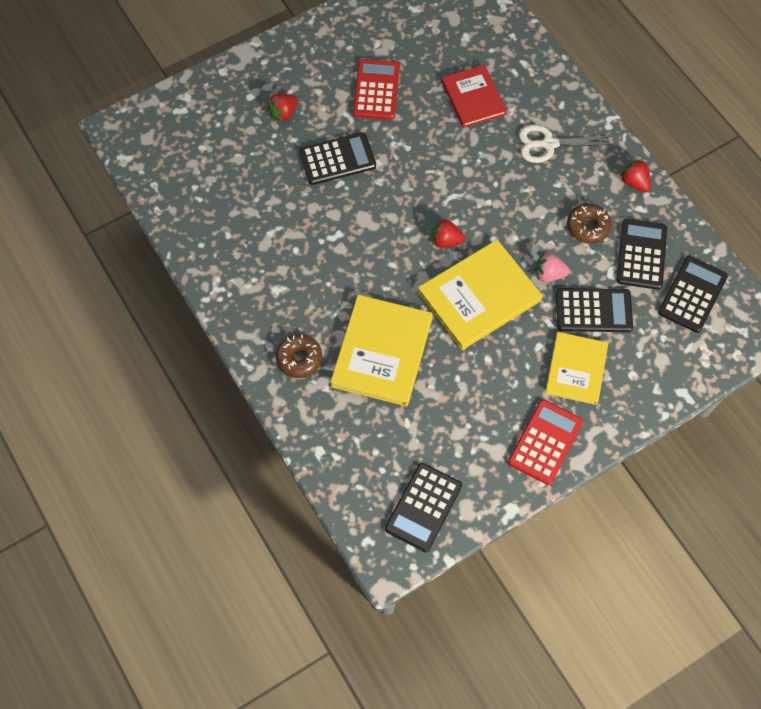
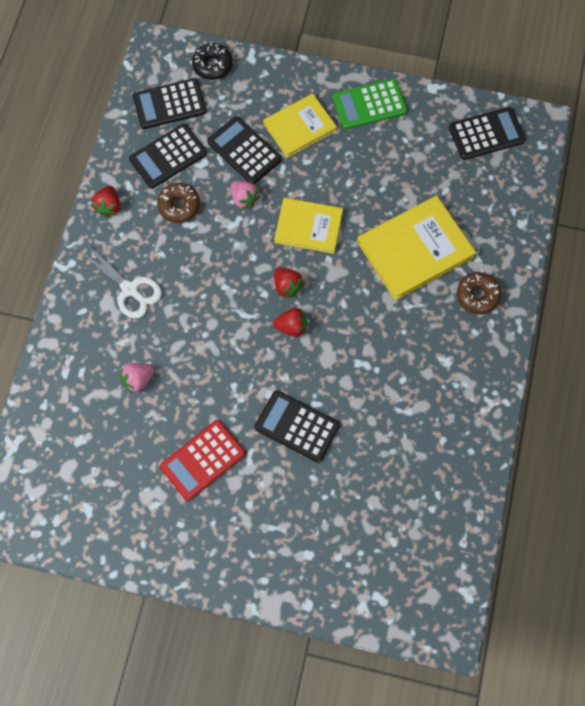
camera: 135 degrees left, 5 degrees up
red strawberry [267,94,298,122] -> red strawberry moved to [273,308,307,337]
yellow book [418,240,542,350] -> yellow book [274,198,343,254], size x0.66
red book [442,65,507,128] -> pink strawberry [120,363,155,393]
red calculator [508,399,583,485] -> green calculator [333,78,407,129]
none -> black donut [192,43,233,80]

